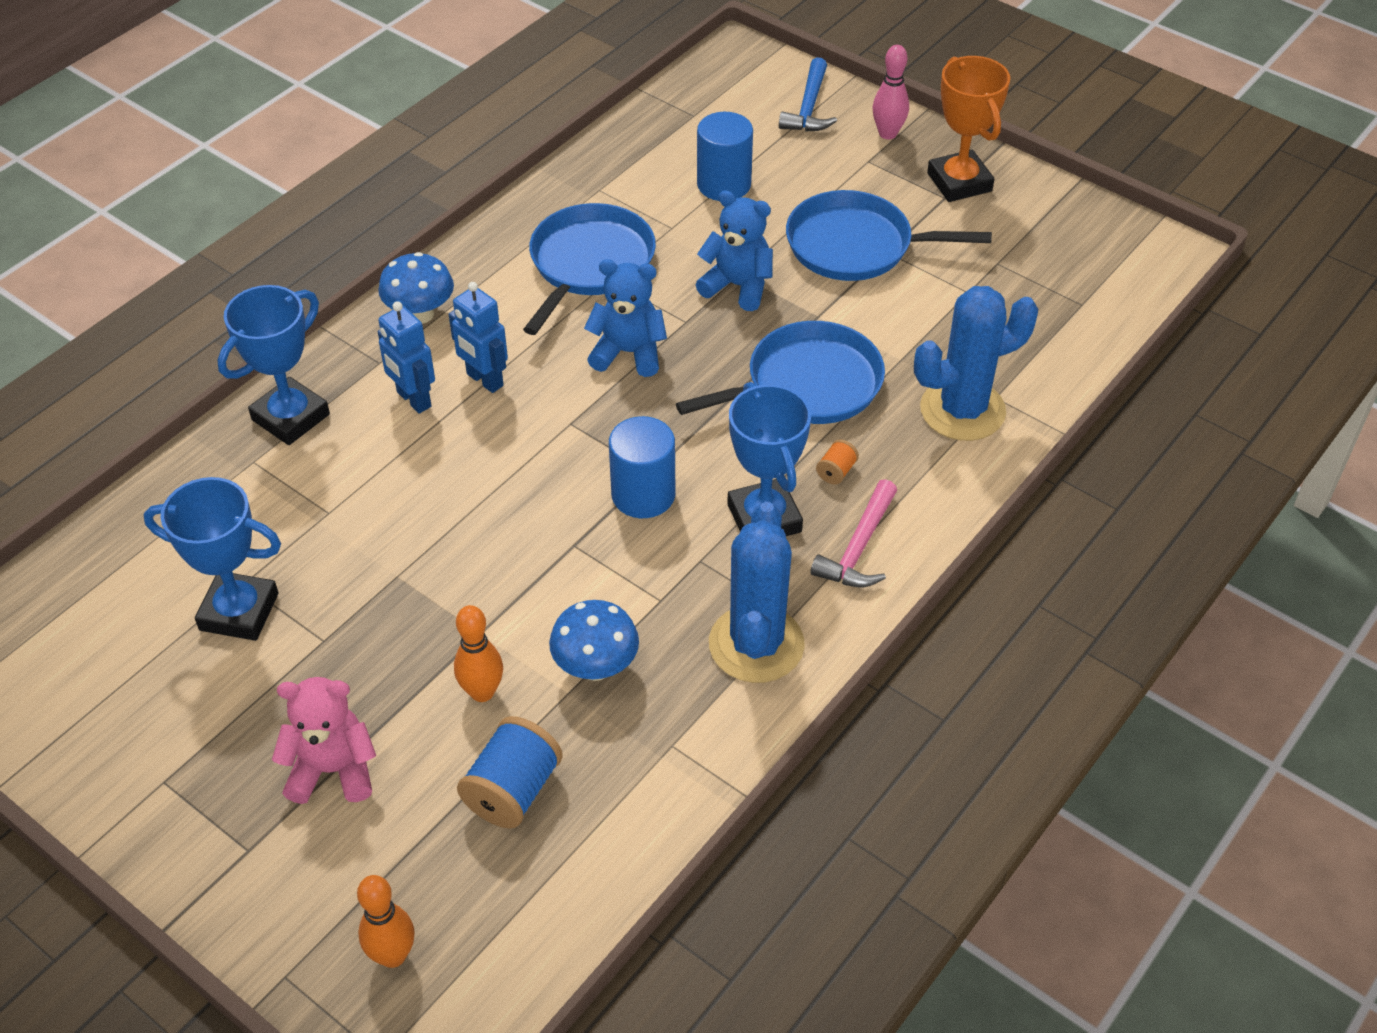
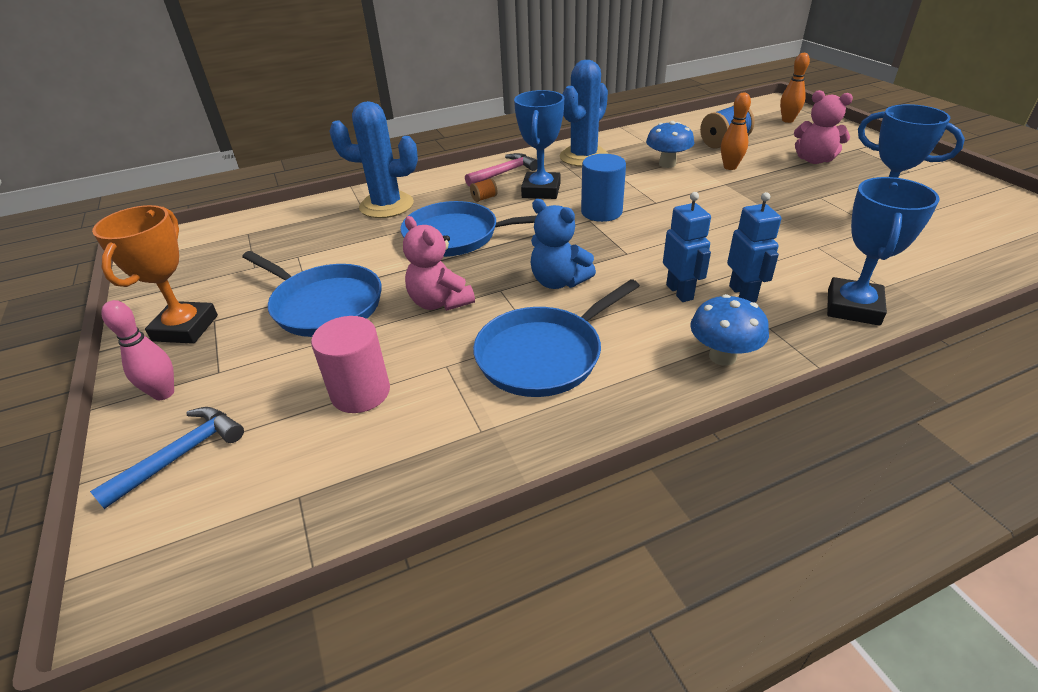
camera: 150 degrees left, 10 degrees down
blue trophy [217,285,330,445] -> blue trophy turned 45 degrees counterclockwise [827,177,940,326]
blue teddy bear [695,190,773,311] -> pink teddy bear [403,216,475,311]
blue cylinder [697,112,753,201] -> pink cylinder [311,316,390,413]

